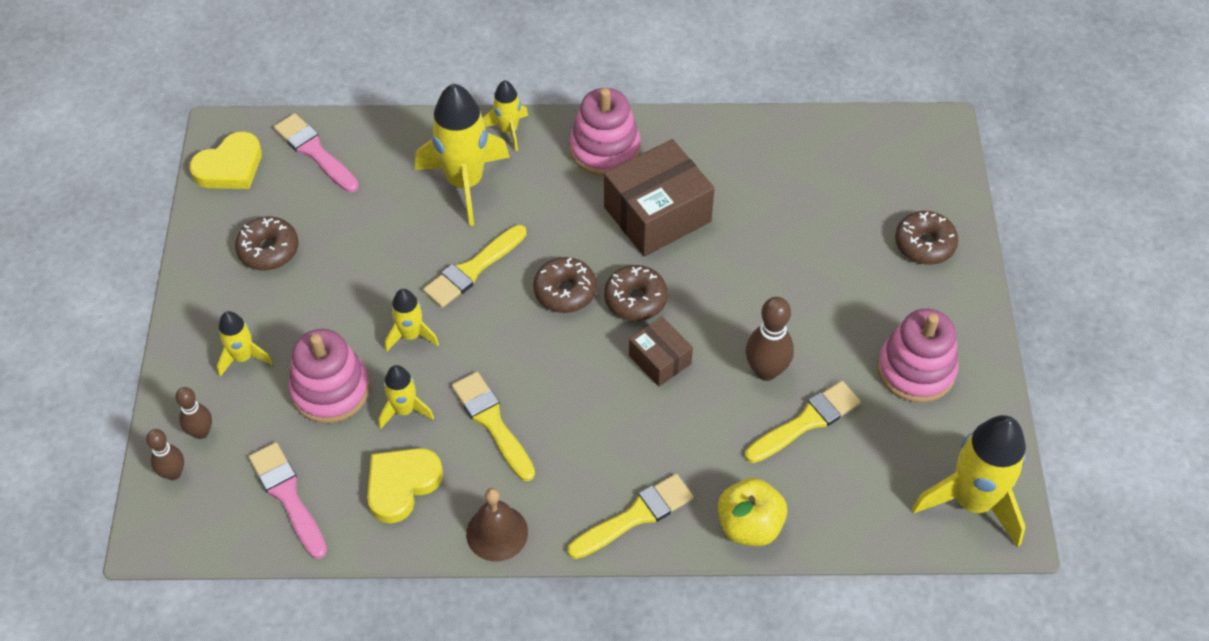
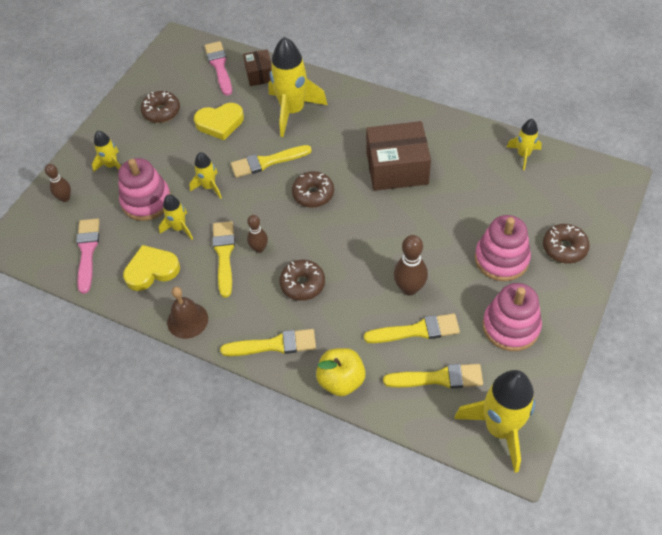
camera: 30 degrees right, 0 degrees up
brown bowling pin [146,429,184,480] -> brown bowling pin moved to [247,215,268,253]
yellow heart [189,131,262,189] -> yellow heart moved to [194,103,244,140]
yellow rocket [483,80,528,151] -> yellow rocket moved to [507,119,542,170]
pink stacking toy [570,88,641,176] -> pink stacking toy moved to [475,215,531,281]
brown donut [604,265,668,321] -> brown donut moved to [279,260,325,301]
brown box [629,316,693,387] -> brown box moved to [243,49,272,86]
none -> yellow brush [383,364,483,389]

